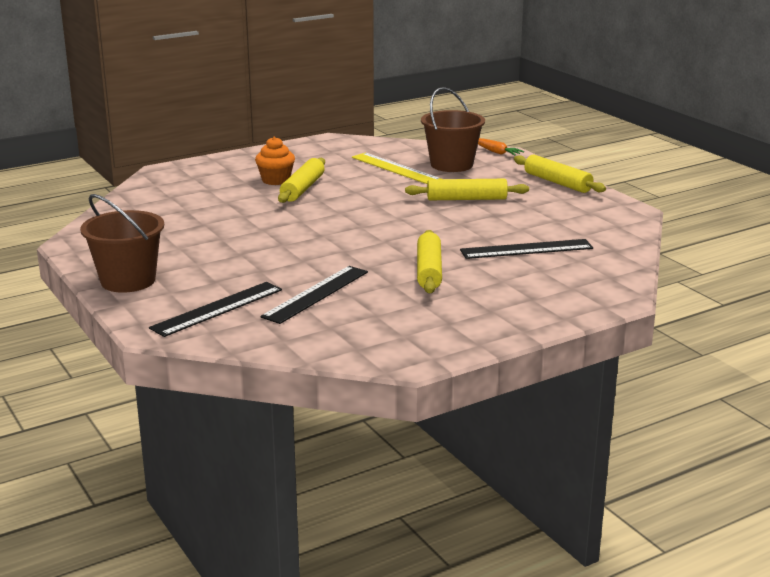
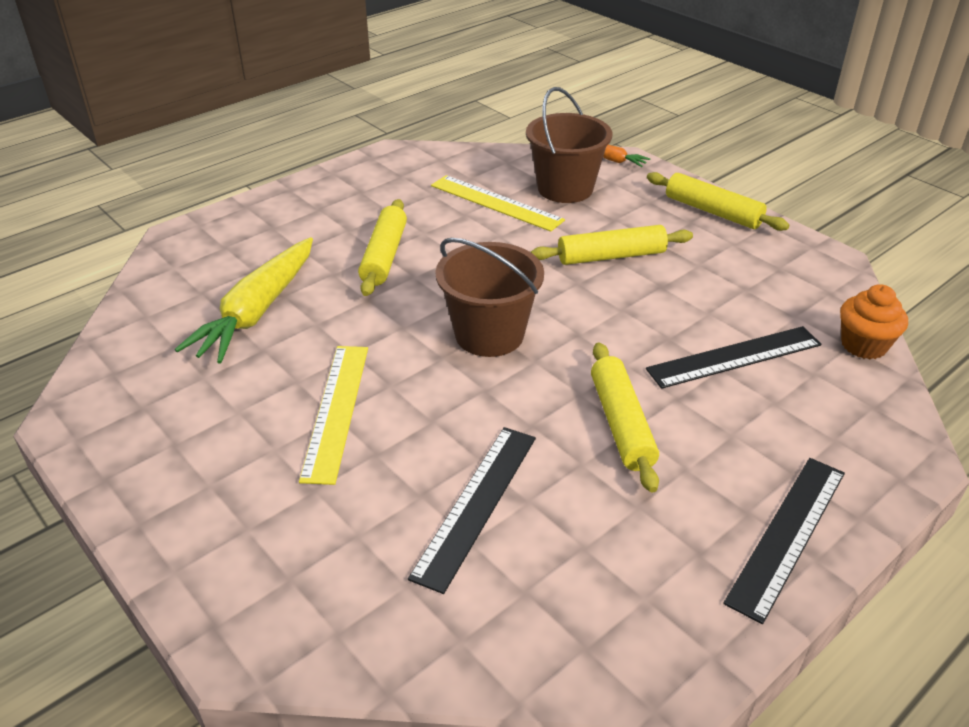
camera: 10 degrees left, 15 degrees up
brown bucket [80,194,164,293] -> brown bucket moved to [435,238,544,357]
black ruler [149,282,282,337] -> black ruler moved to [723,458,845,624]
orange cupcake [255,137,295,185] -> orange cupcake moved to [840,284,908,359]
none -> yellow carrot [175,237,313,364]
none -> yellow ruler [299,346,368,485]

